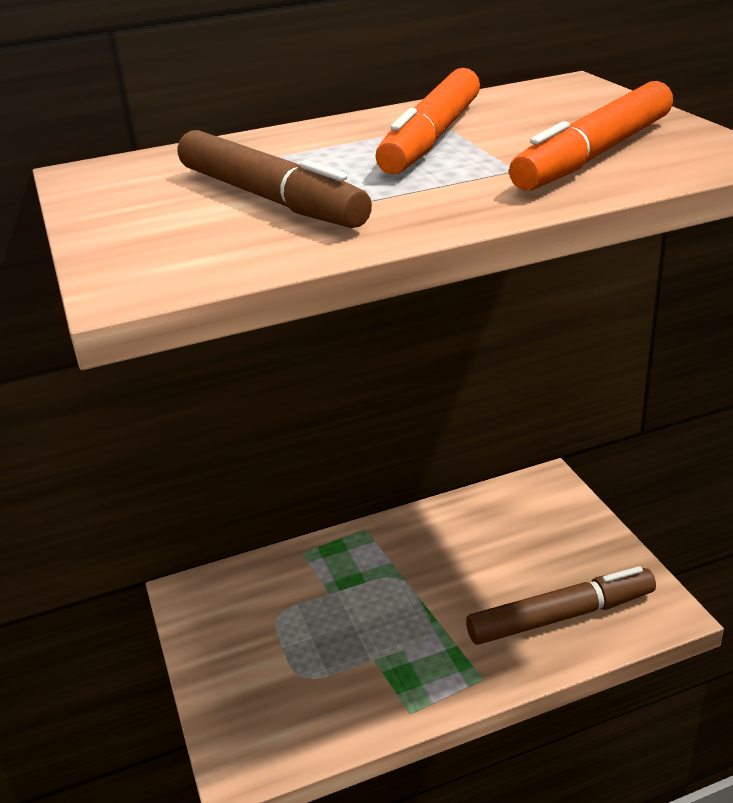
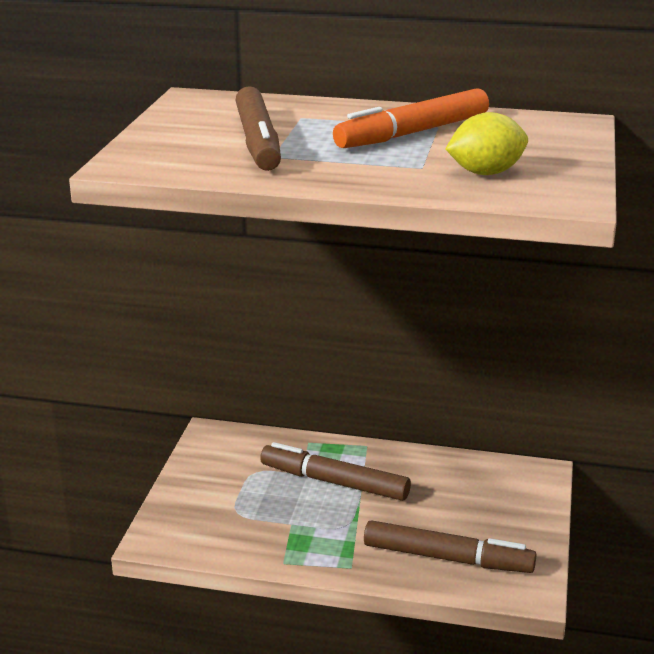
camera: 30 degrees right, 5 degrees down
orange marker [509,81,673,191] -> yellow lemon [446,112,528,175]
none -> brown marker [260,442,411,501]

